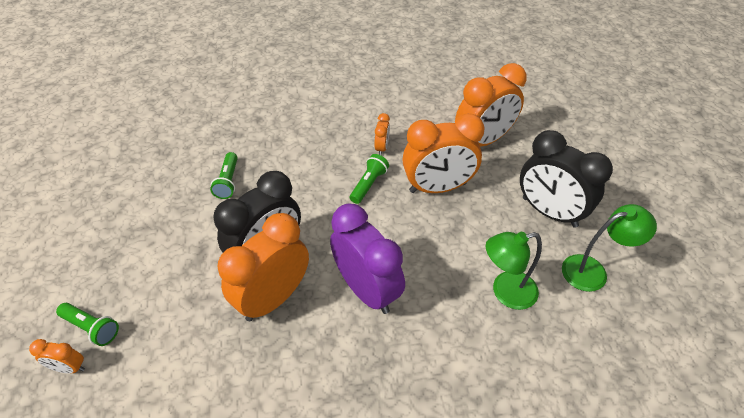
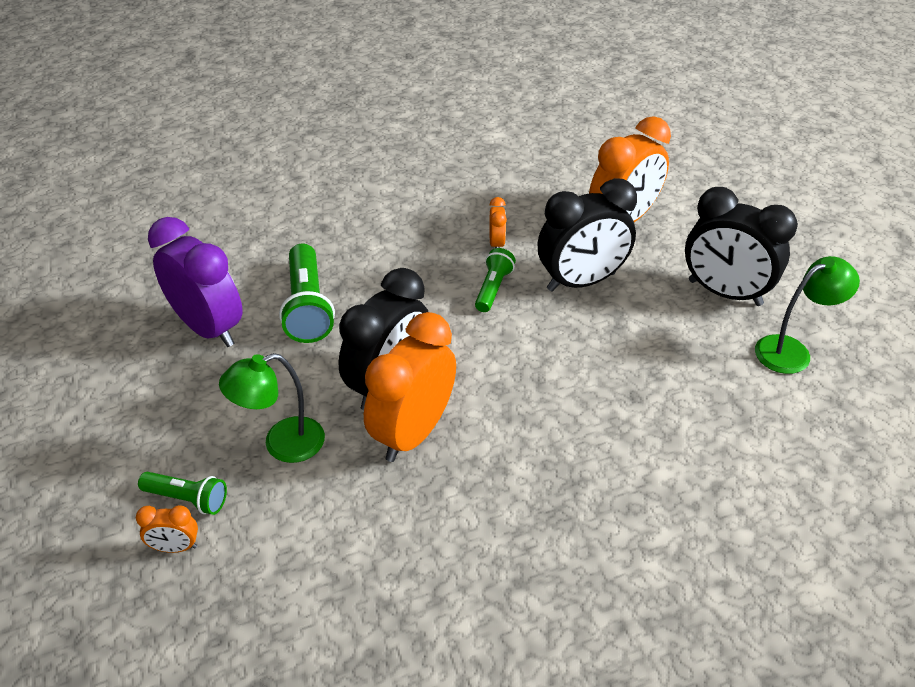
camera: 10 degrees left, 5 degrees down
green flashlight [210,152,238,199] -> green flashlight [279,244,335,343], size x1.69
purple clock [330,203,405,314] -> purple clock moved to [148,217,243,347]
orange clock [403,113,485,193] -> black clock [538,178,637,292]
green lamp [486,232,542,310] -> green lamp moved to [219,353,325,463]

